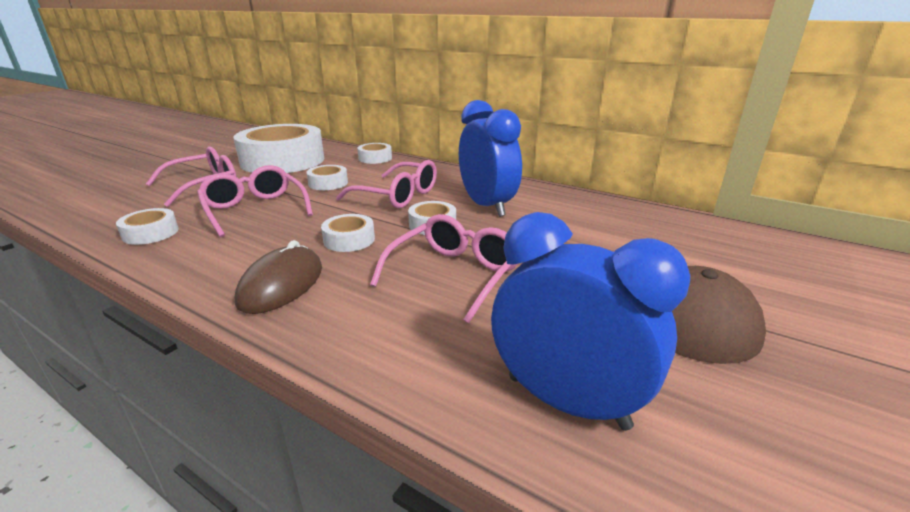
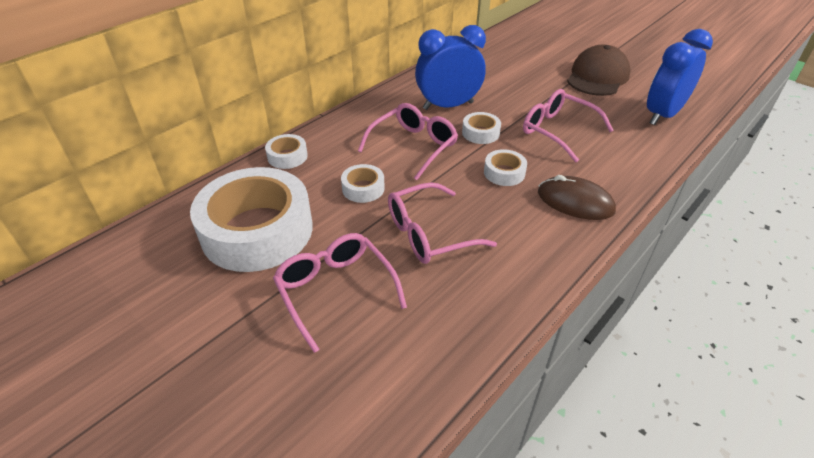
camera: 80 degrees left, 15 degrees up
white tape [116,208,179,245] -> none

